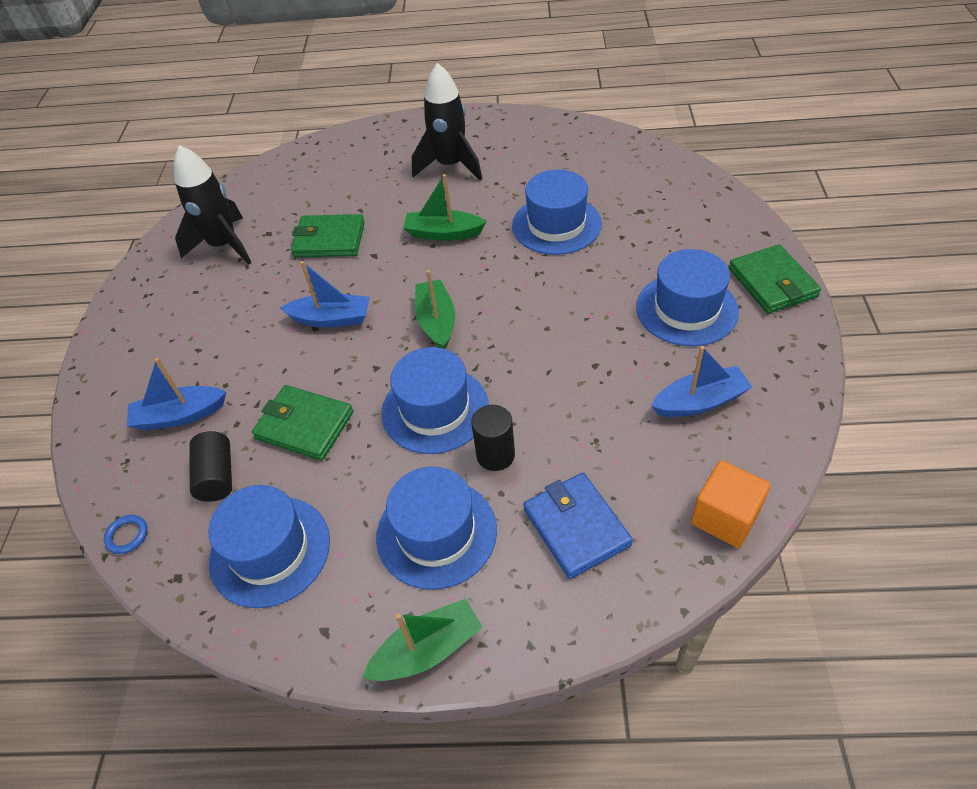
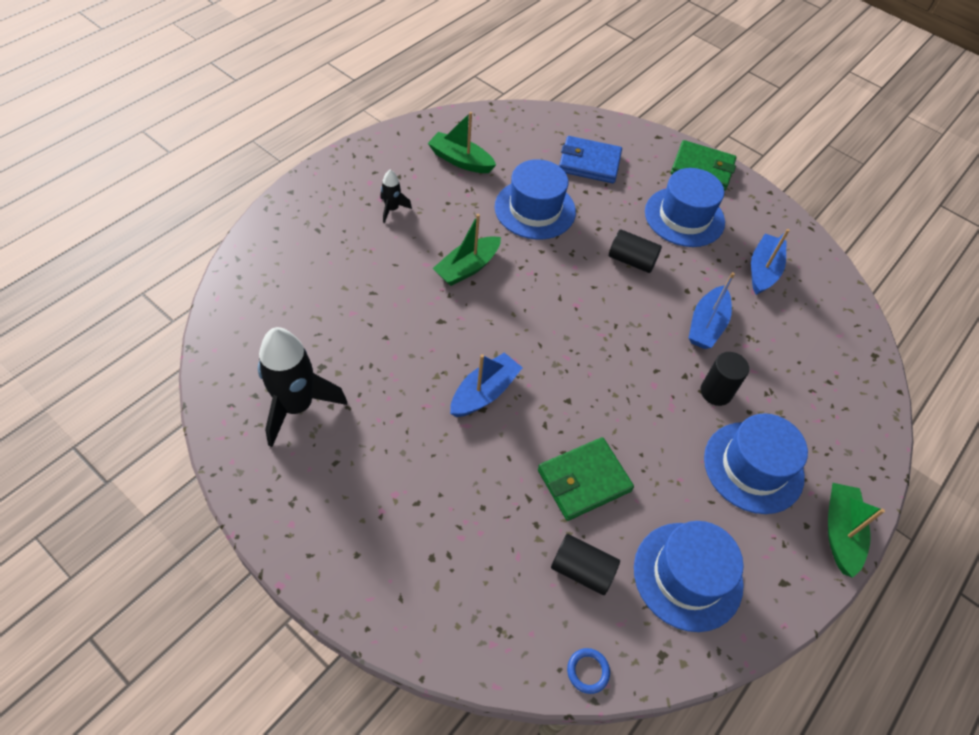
camera: 60 degrees left, 5 degrees up
blue boat [127,358,226,431] -> blue boat moved to [689,272,735,349]
green wallet [291,214,365,257] -> none
blue hat [381,347,489,454] -> none
black rocket [412,63,482,181] -> black rocket [380,170,412,223], size x0.48
green boat [415,270,455,349] -> green boat moved to [428,112,496,173]
blue wallet [523,473,633,579] -> blue wallet moved to [559,136,622,183]
orange cube [691,460,771,548] -> none
none -> black cylinder [609,229,662,273]

